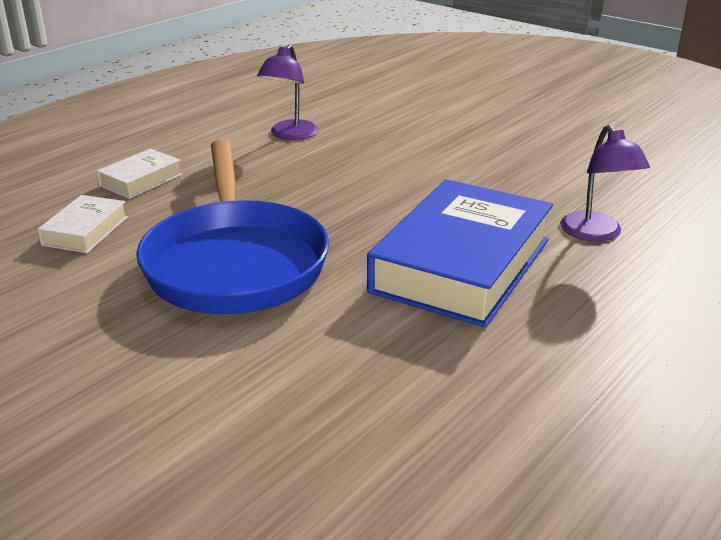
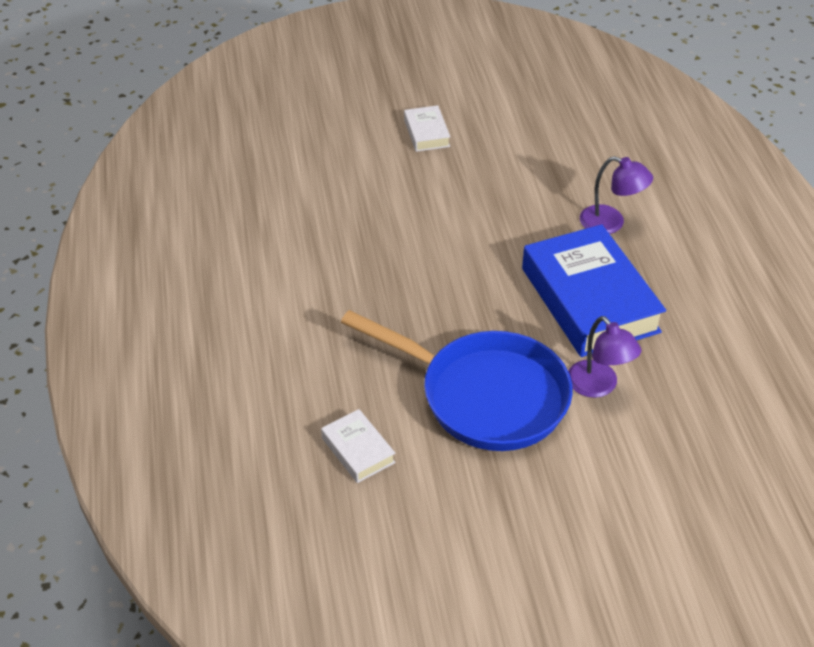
camera: 50 degrees left, 15 degrees up
white book [96,149,183,199] -> white book moved to [404,105,450,152]
purple lamp [257,45,318,140] -> purple lamp moved to [568,316,641,398]

